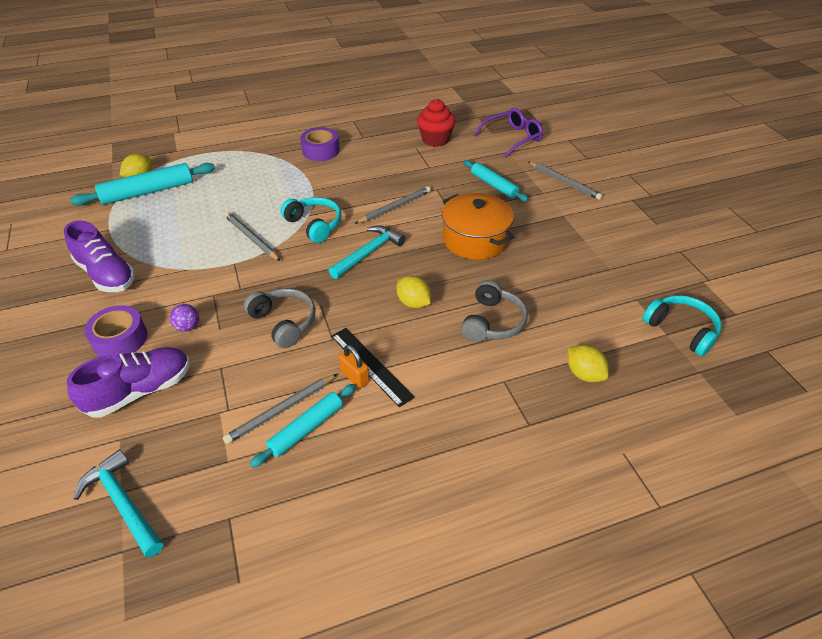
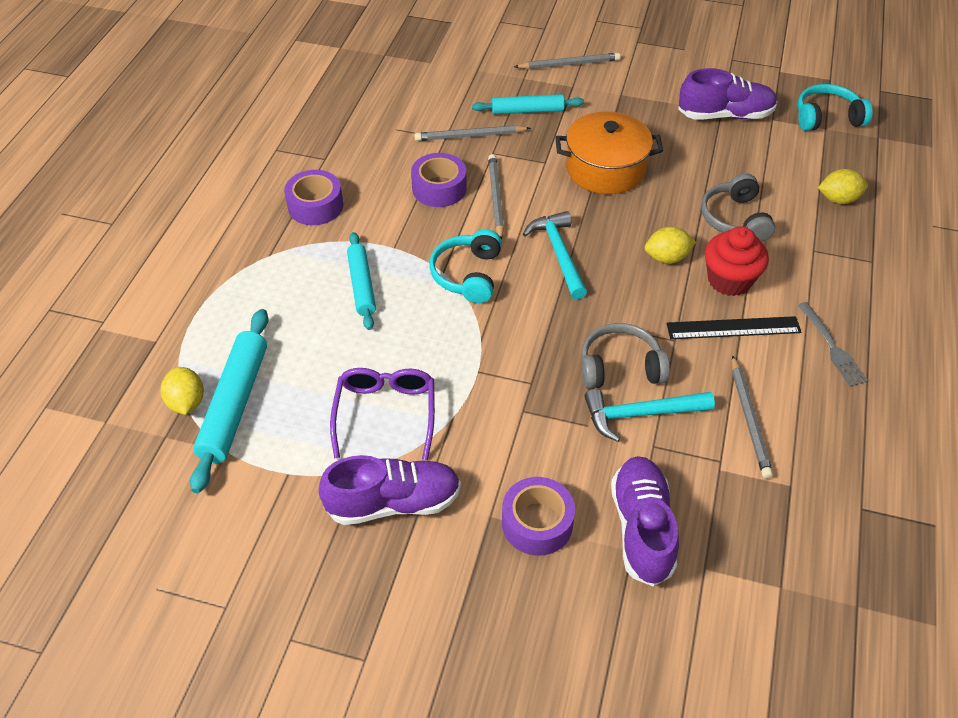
camera: 55 degrees left, 5 degrees up
turquoise hammer [73,449,163,558] -> turquoise hammer moved to [584,389,715,442]
purple ball [170,304,199,332] -> none
grey pencil [225,212,280,261] -> grey pencil moved to [414,125,531,141]
turquoise rolling pin [250,384,356,468] -> turquoise rolling pin moved to [347,232,376,330]
turquoise headphones [280,197,341,243] -> turquoise headphones turned 75 degrees counterclockwise [429,229,502,303]
orange padlock [339,345,369,388] -> none
red cupcake [417,99,456,147] -> red cupcake moved to [705,226,769,296]
grey headphones [461,280,528,342] -> grey headphones turned 150 degrees counterclockwise [701,173,775,242]
purple glasses [474,108,543,157] -> purple glasses moved to [330,368,435,460]
none -> purple tape [411,153,467,207]
none -> purple shoe [678,68,778,119]
none -> grey fork [798,302,868,387]

